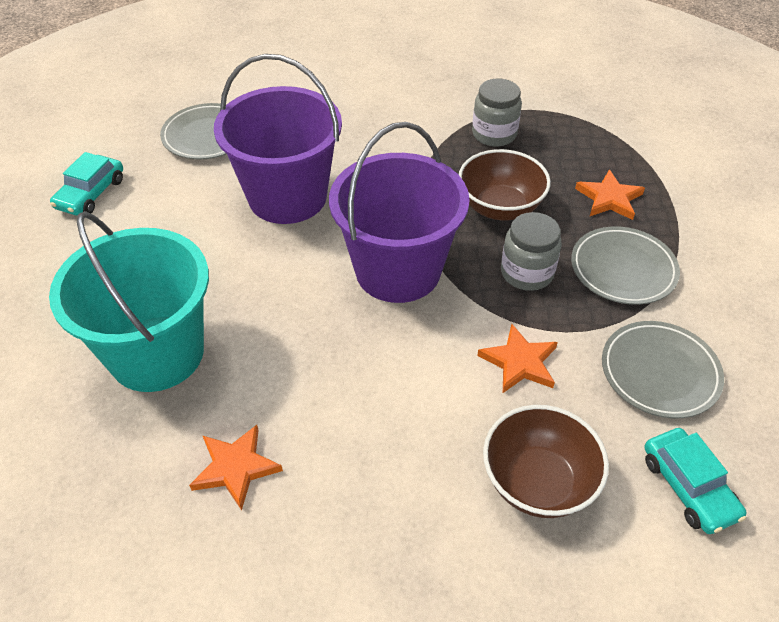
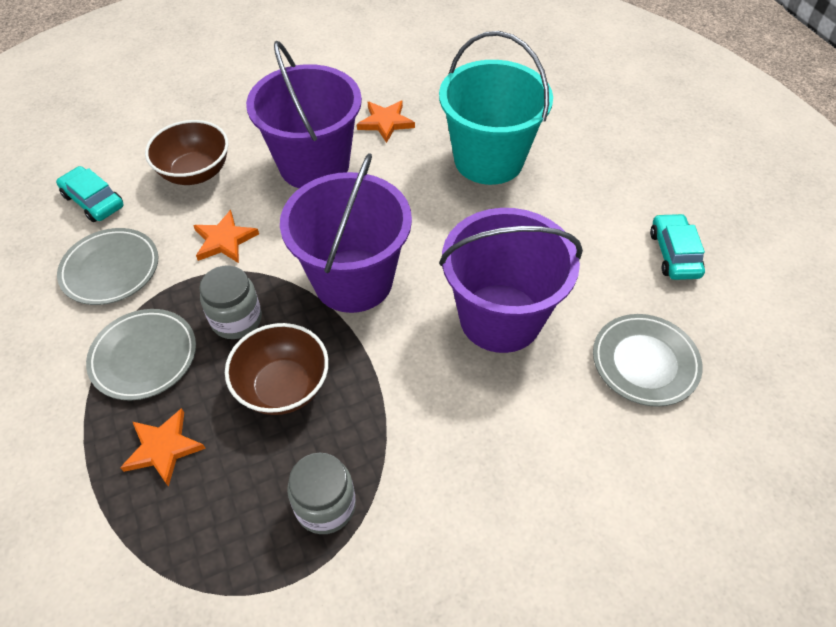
camera: 155 degrees right, 5 degrees up
none -> purple bucket [246,41,362,188]

